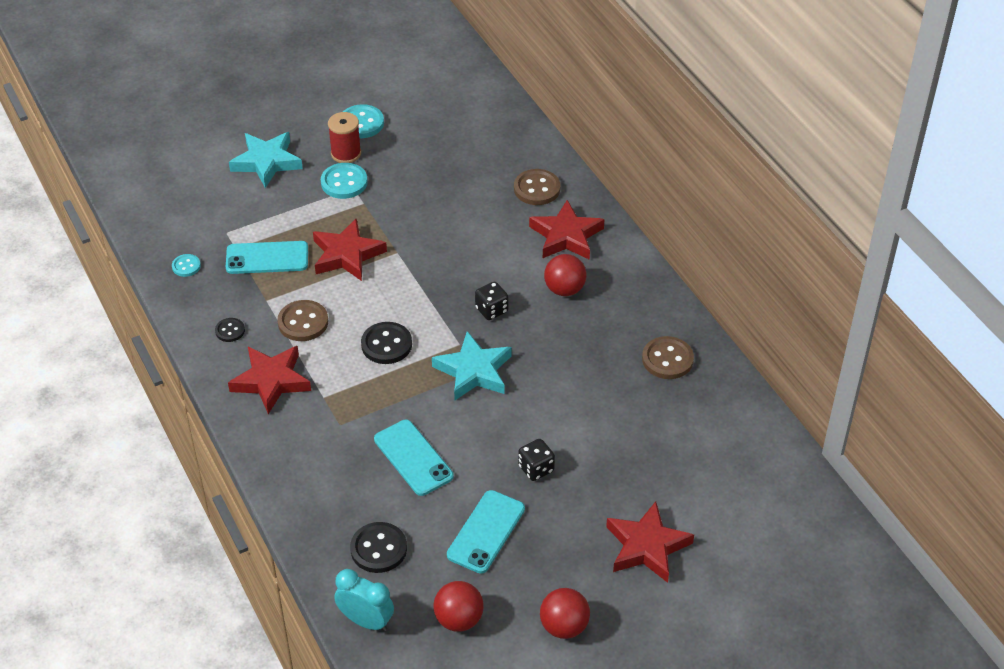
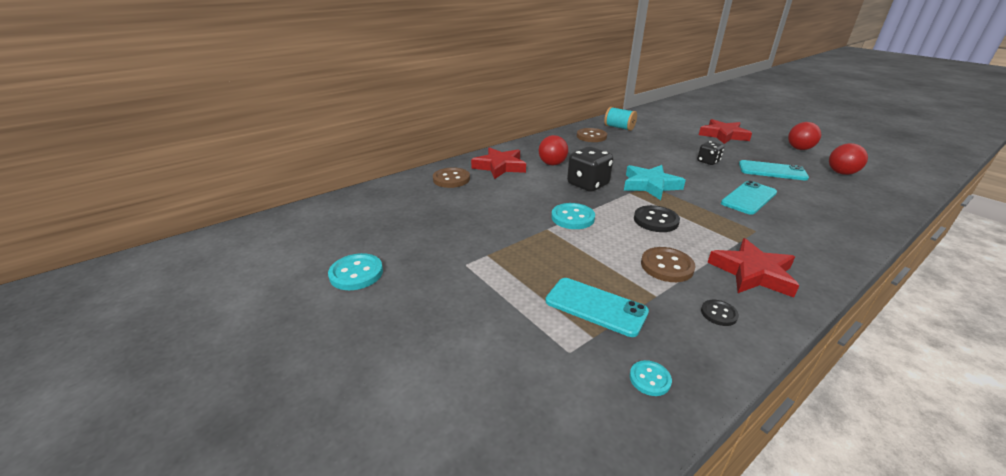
camera: 100 degrees left, 15 degrees down
turquoise phone [226,241,308,274] -> turquoise phone turned 45 degrees counterclockwise [545,278,649,337]
turquoise star [229,132,303,188] -> none
red star [313,219,387,281] -> none
turquoise button [321,163,368,199] -> turquoise button moved to [551,203,595,229]
red spool [328,112,361,163] -> none
turquoise clock [334,569,394,631] -> none
black button [350,522,407,573] -> none
black dice [475,282,508,320] -> black dice [567,147,613,192], size x1.67
none -> turquoise spool [604,107,637,131]

